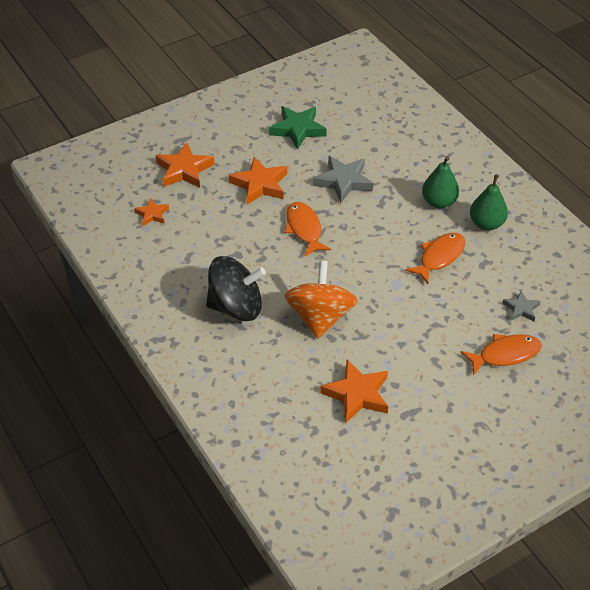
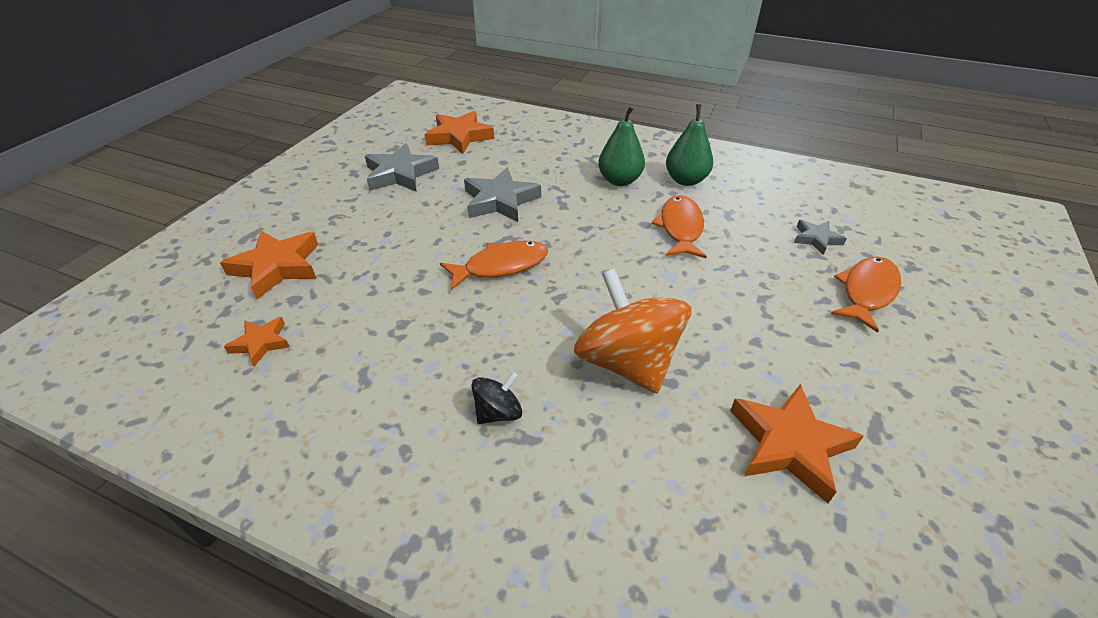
camera: 35 degrees left, 5 degrees down
black spinning top [206,256,266,321] -> black spinning top [471,372,522,424], size x0.46
orange star [229,157,287,205] -> orange star moved to [425,111,494,154]
green star [269,106,327,150] -> grey star [365,143,439,192]
orange fish [285,202,331,256] -> orange fish turned 120 degrees clockwise [440,241,548,290]

